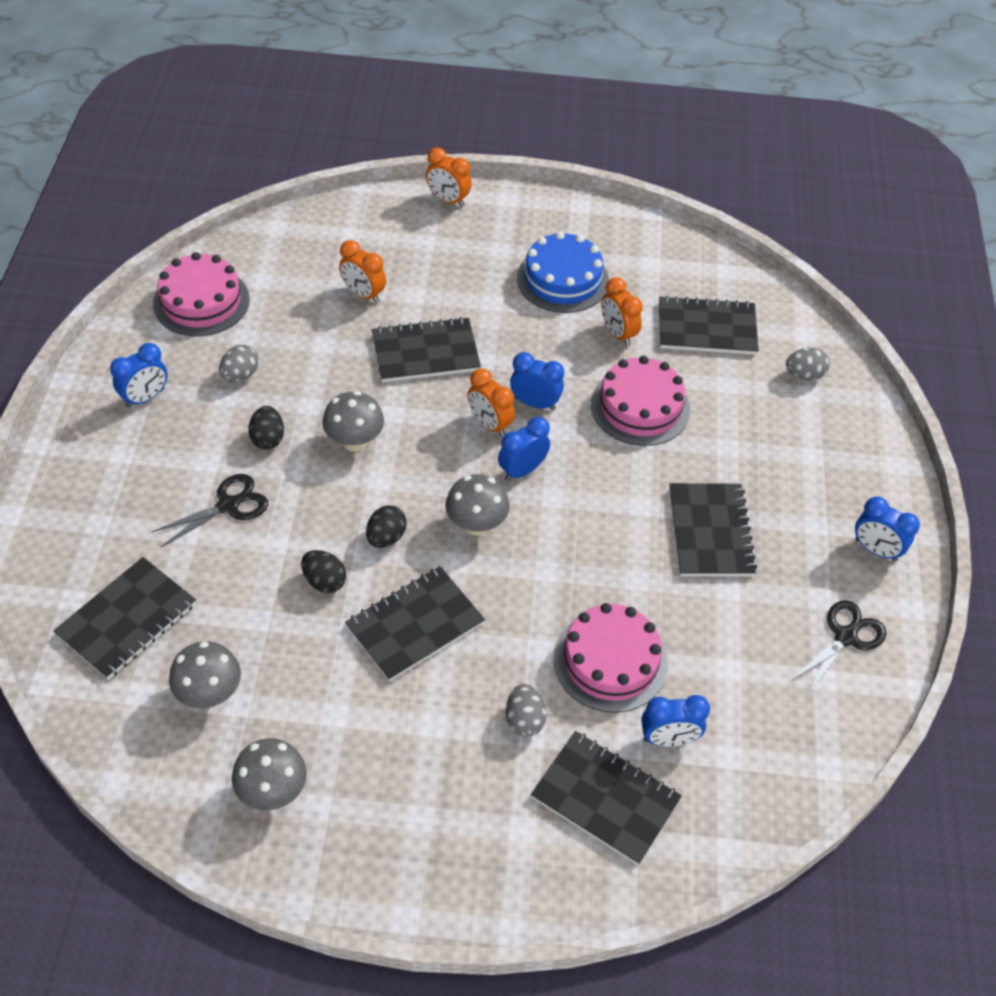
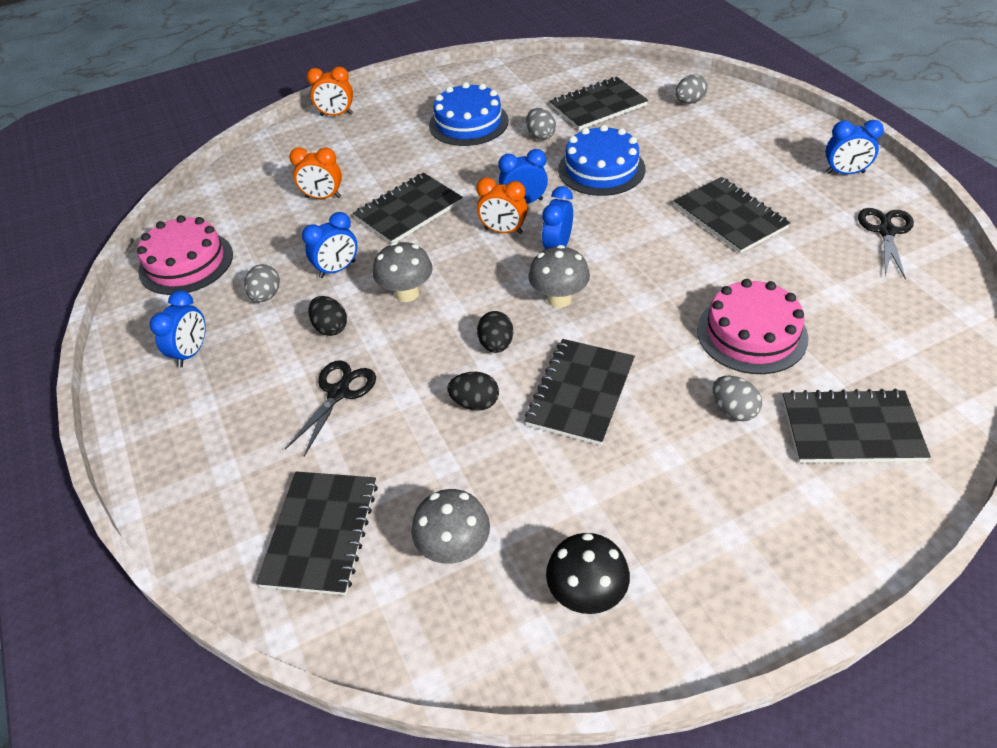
camera: 25 degrees left, 5 degrees down
grey mushroom [232,738,307,810] -> black mushroom [546,533,630,614]
pink cake [591,356,690,446] -> blue cake [558,125,645,196]
orange clock [601,277,643,346] -> grey egg [526,108,556,140]
blue clock [641,695,710,746] -> blue clock moved to [302,212,358,278]

